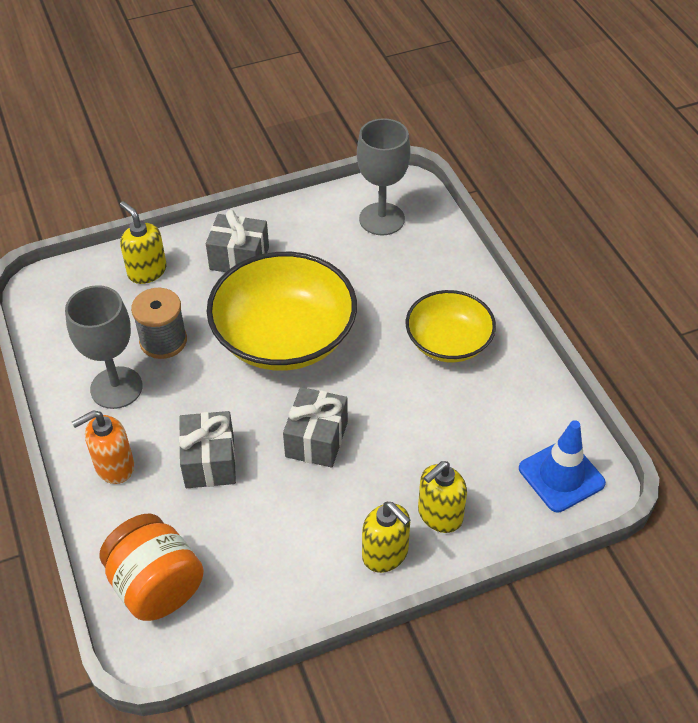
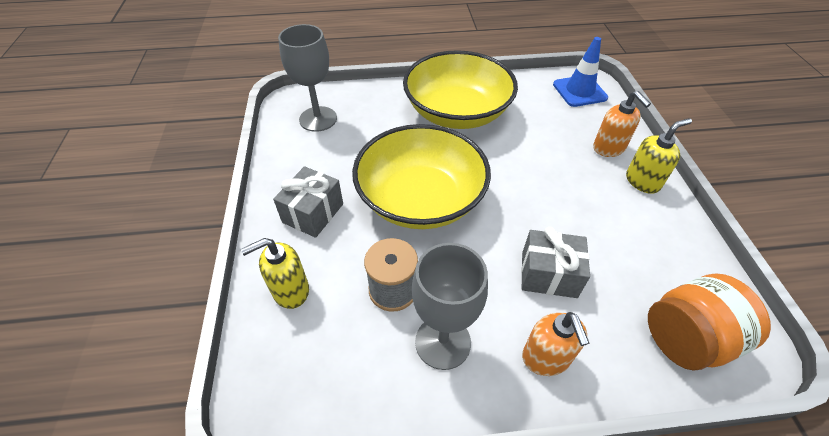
camera: 75 degrees left, 0 degrees up
grey gift [283,387,348,468] -> none
yellow bowl [406,290,496,362] -> yellow bowl [403,50,518,129], size x1.65
yellow soap dispenser [418,461,467,533] -> orange soap dispenser [593,91,651,157]

